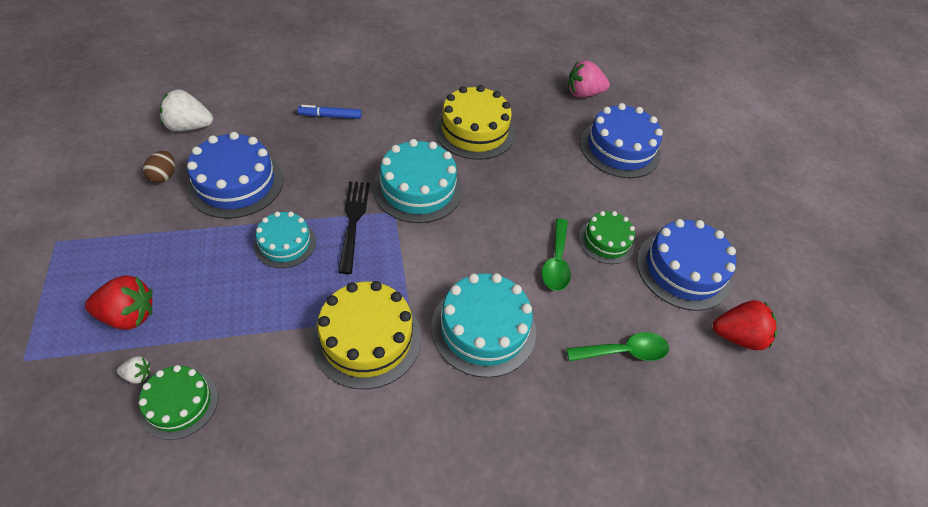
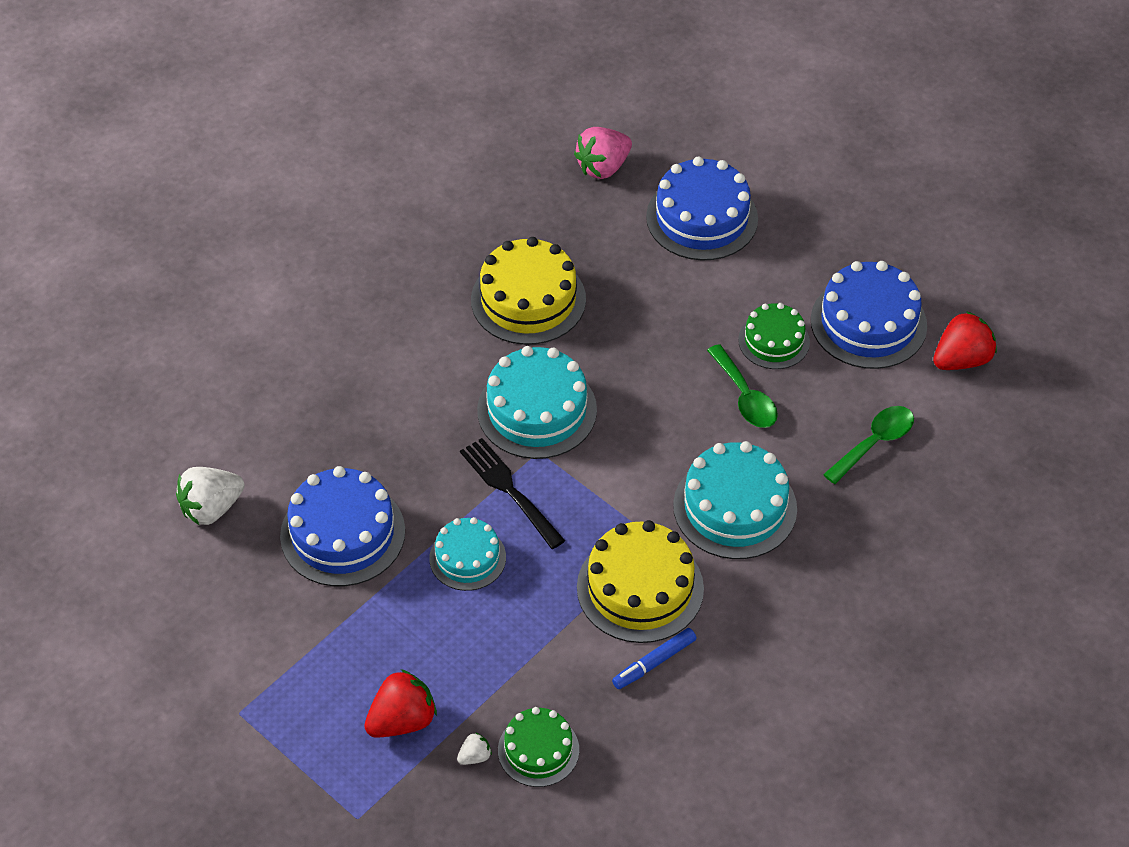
camera: 30 degrees left, 0 degrees up
brown egg [143,151,175,183] -> none
blue marker [297,105,362,119] -> blue marker moved to [612,628,697,689]

